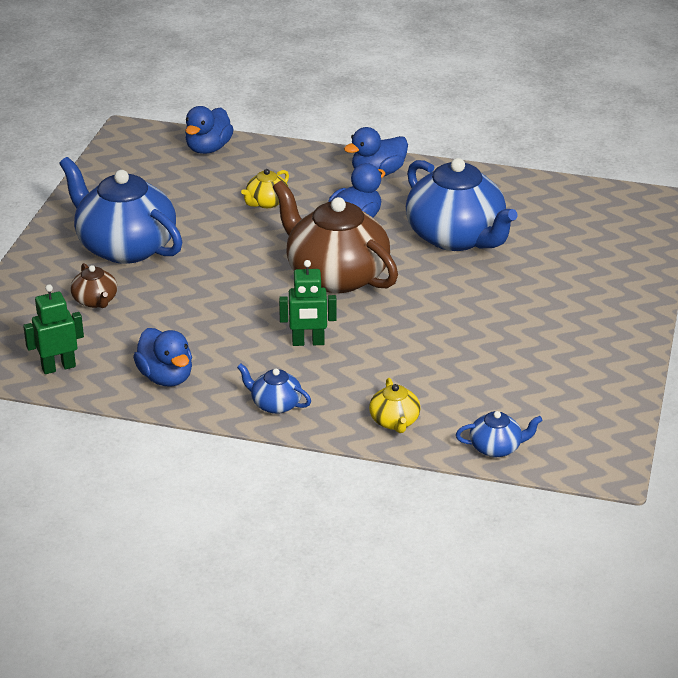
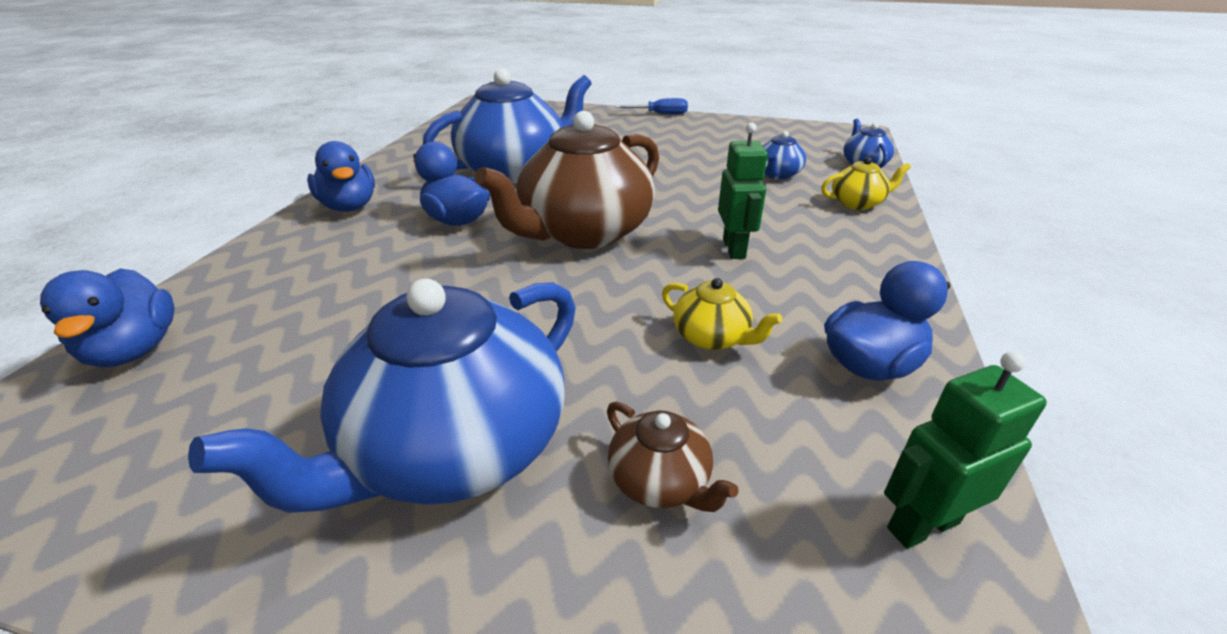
camera: 90 degrees left, 0 degrees up
green robot [23,284,84,374] -> green robot turned 90 degrees clockwise [884,351,1047,549]
brown teapot [71,263,117,308] -> brown teapot turned 75 degrees clockwise [607,401,739,512]
blue duck [185,106,234,154] -> blue duck turned 45 degrees clockwise [40,268,175,368]
blue teapot [237,364,311,414] -> blue teapot moved to [763,131,806,179]
yellow teapot [241,169,289,208] -> yellow teapot moved to [662,278,782,350]
none -> blue screwdriver [615,98,688,114]

